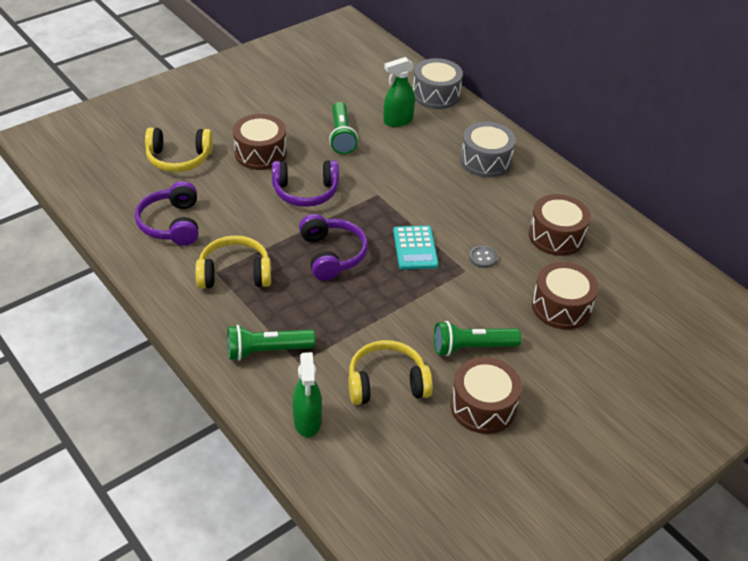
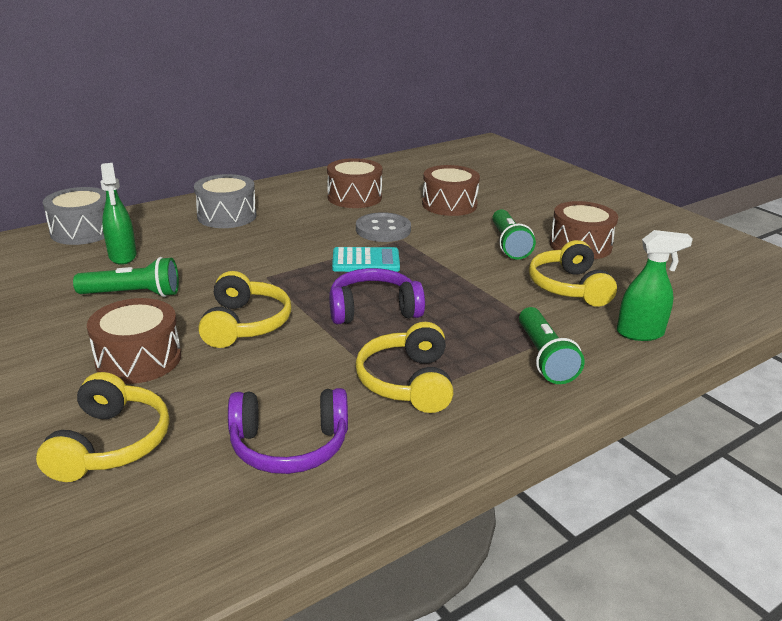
camera: 85 degrees left, 15 degrees down
purple headphones [272,160,339,207] -> yellow headphones [198,271,291,348]
grey button [469,246,498,268] -> grey button [356,212,411,242], size x1.87

